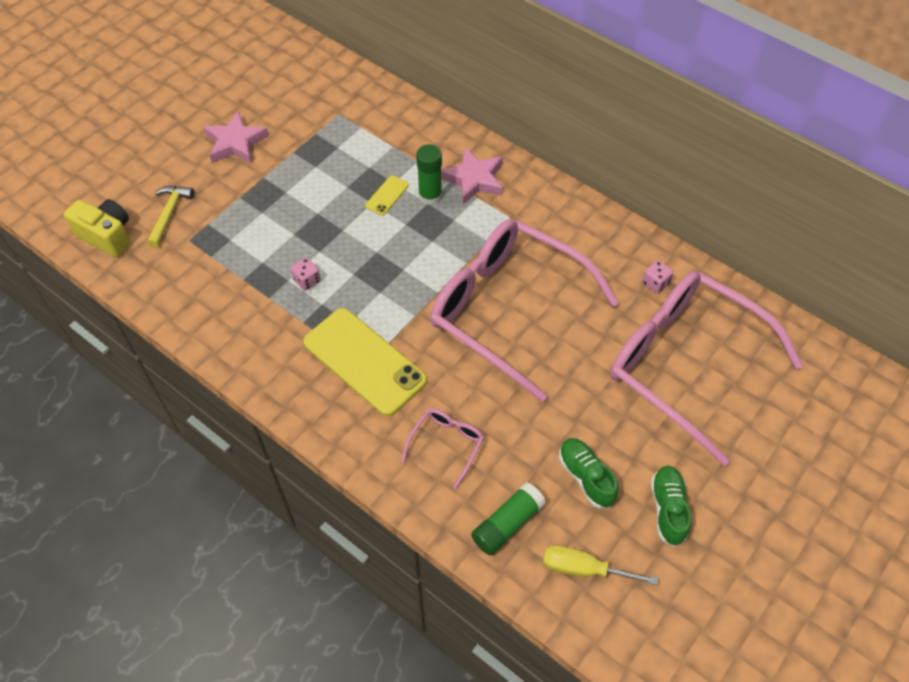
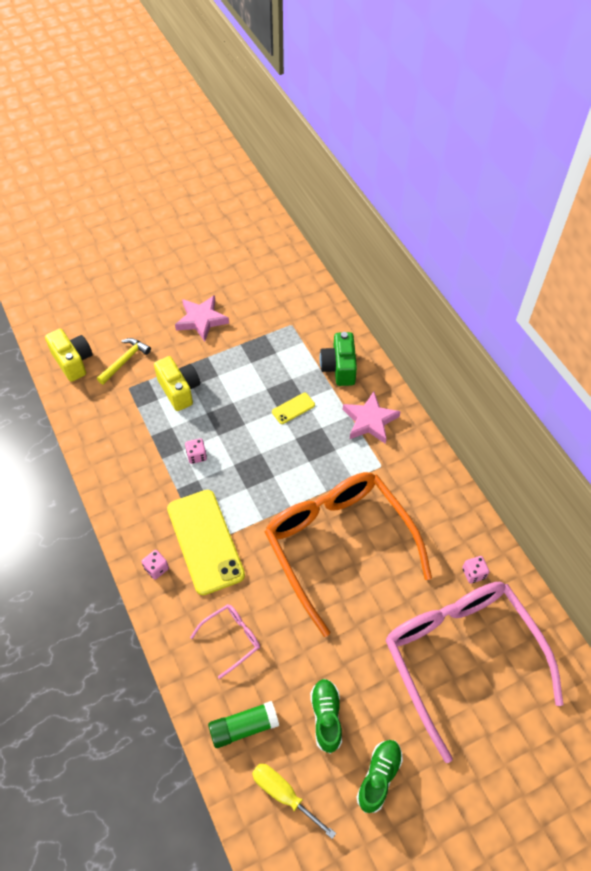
camera: 25 degrees right, 0 degrees up
green glue stick [416,144,442,205] -> none
pink glasses [431,219,619,402] -> orange glasses [265,472,432,637]
none -> pink dice [141,550,169,580]
none -> yellow camera [154,356,200,411]
none -> green camera [320,332,357,386]

